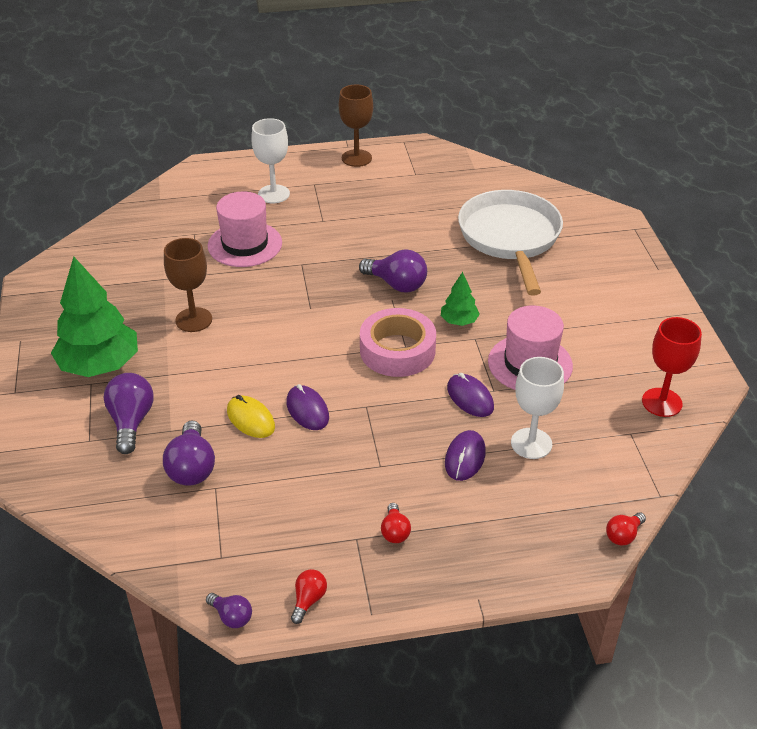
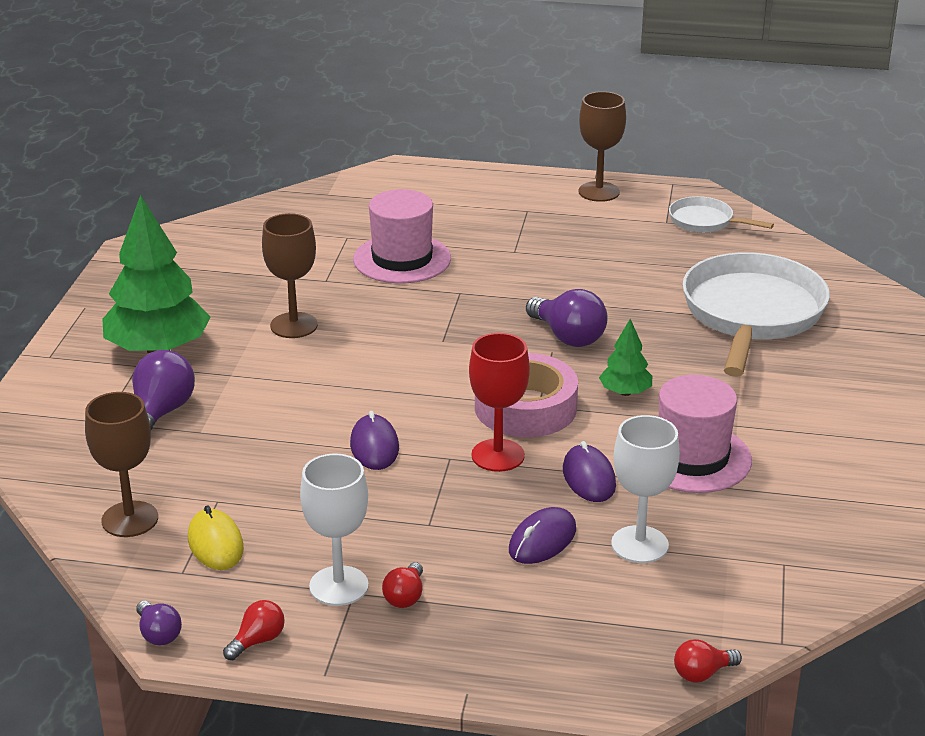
camera: 20 degrees right, 10 degrees down
purple light bulb [163,420,215,486] -> none
yellow mouse [227,395,275,438] -> yellow mouse moved to [188,505,244,570]
white goblet [251,118,290,204] -> white goblet moved to [300,454,369,606]
red goblet [642,317,702,417] -> red goblet moved to [469,333,530,472]
none -> brown goblet [85,392,158,537]
none -> white pan [669,196,774,233]

